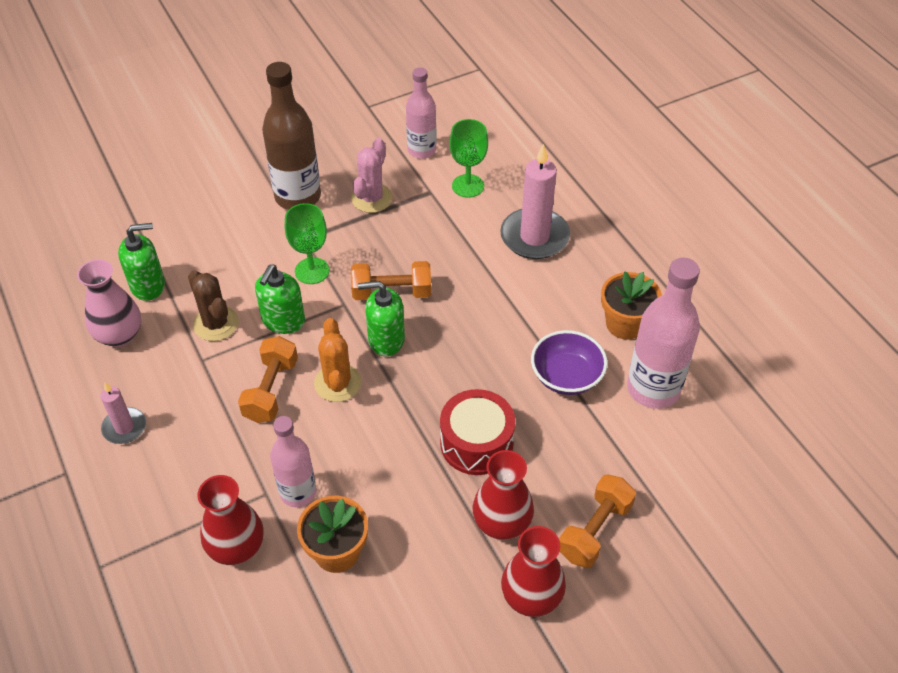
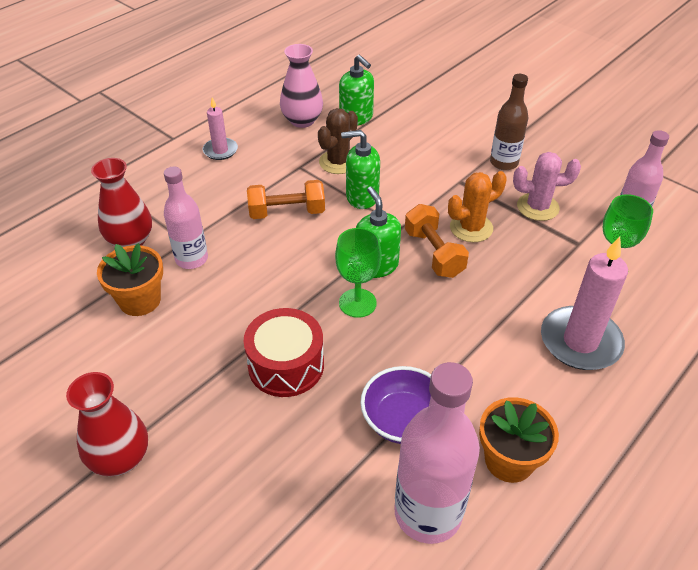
camera: 70 degrees right, 5 degrees down
brown bottle [262,62,321,210] -> brown bottle [490,74,528,170], size x0.64
green goblet [285,203,329,284] -> green goblet moved to [335,228,382,318]
orange cactus [314,318,362,402] -> orange cactus moved to [448,171,507,242]
red vase [472,450,534,540] -> none
orange dumbbell [559,474,636,568] -> none

